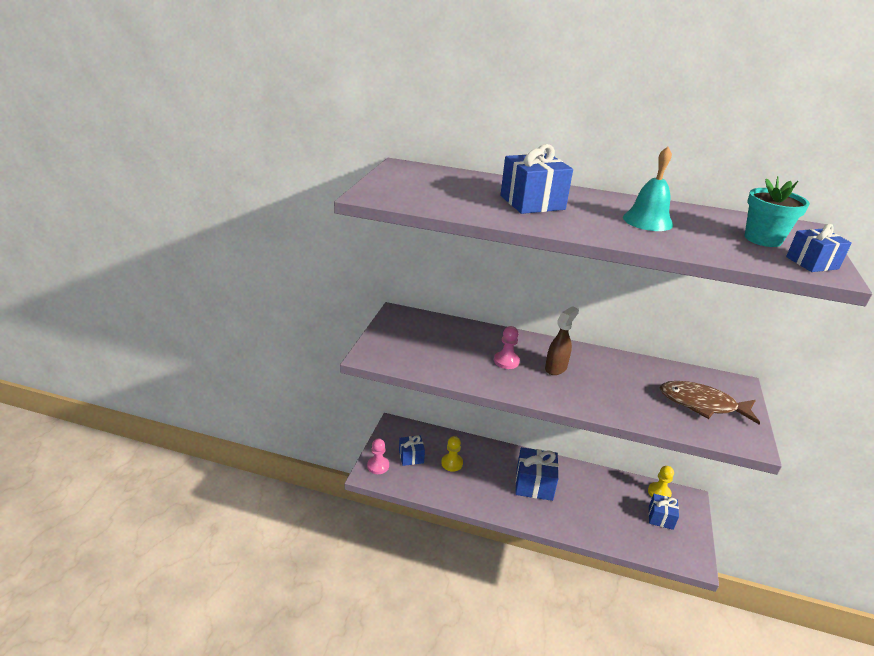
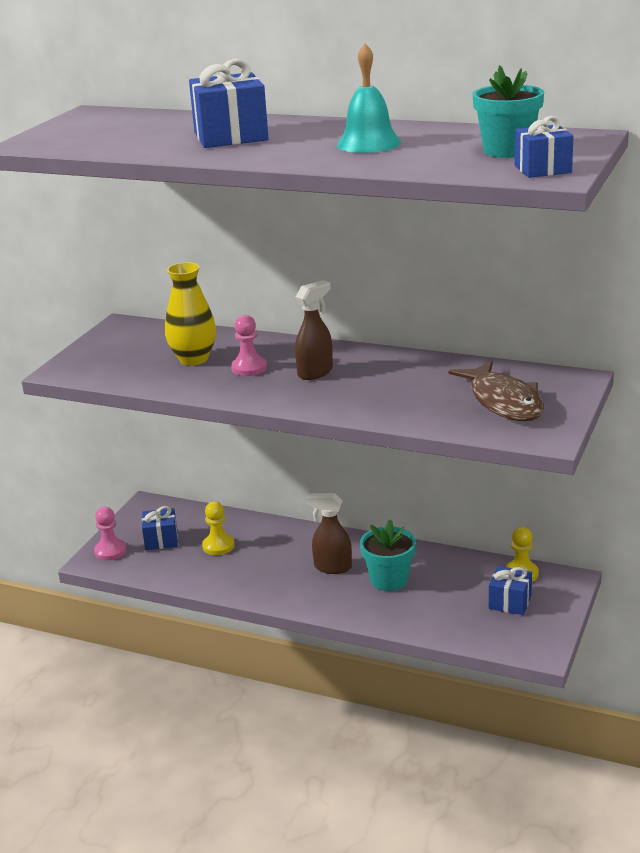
camera: 10 degrees right, 5 degrees down
blue gift [515,447,559,501] -> brown spray bottle [305,493,352,574]
brown fish [660,381,760,424] -> brown fish turned 135 degrees counterclockwise [449,361,544,421]
none -> yellow vase [165,262,216,365]
none -> turquoise flower pot [360,520,416,591]

